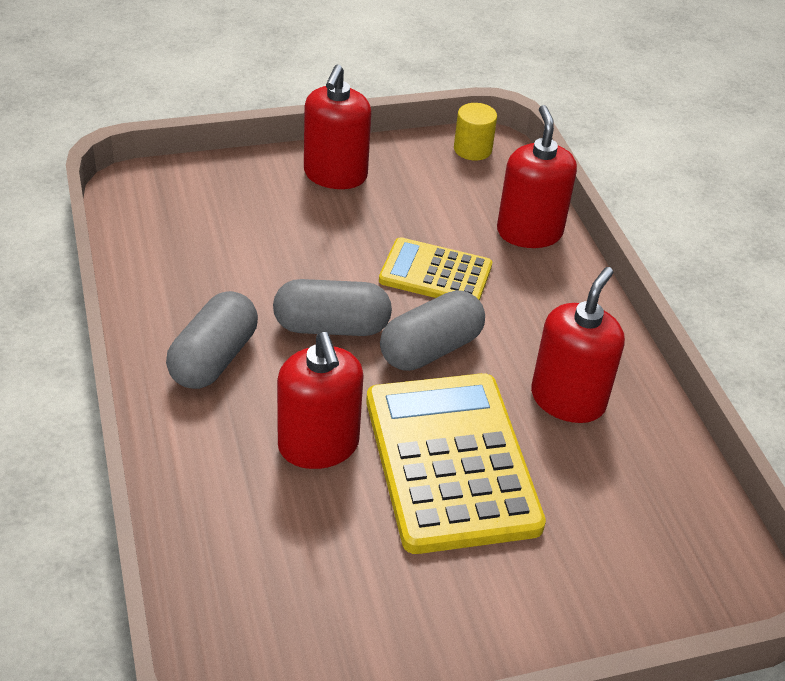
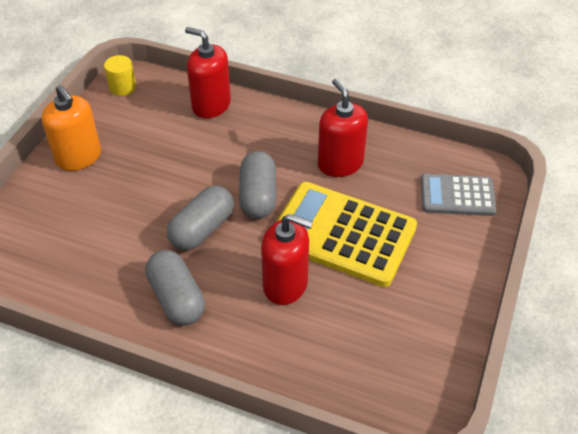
camera: 50 degrees left, 5 degrees up
red soap dispenser [304,65,371,189] -> orange soap dispenser [42,85,101,171]
yellow calculator [379,237,492,301] -> none
none -> grey calculator [421,174,497,216]

